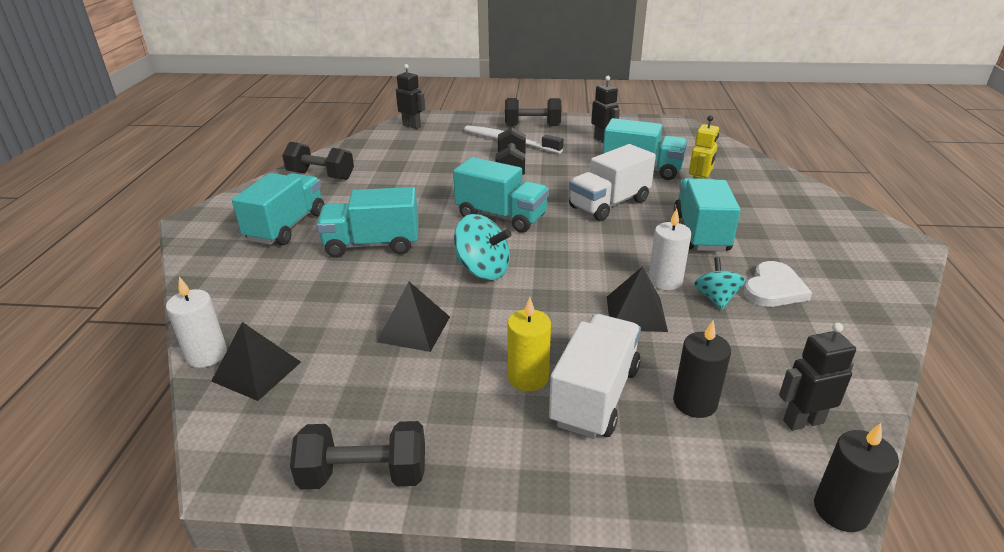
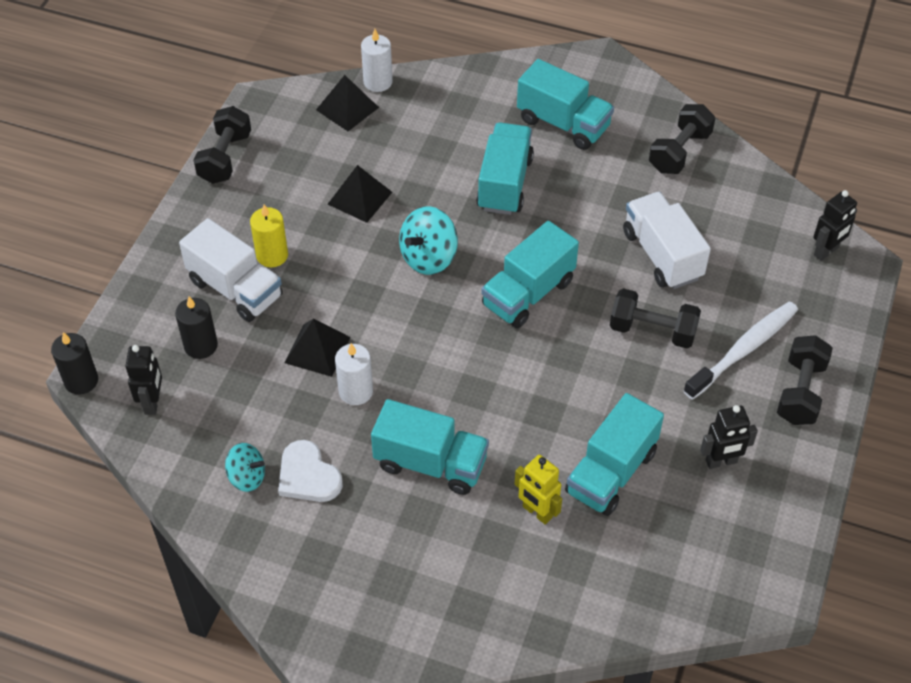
camera: 105 degrees right, 20 degrees up
white truck [569,144,656,221] -> white truck moved to [623,192,711,289]
turquoise spinning top [694,257,745,310] -> turquoise spinning top moved to [225,443,265,492]

